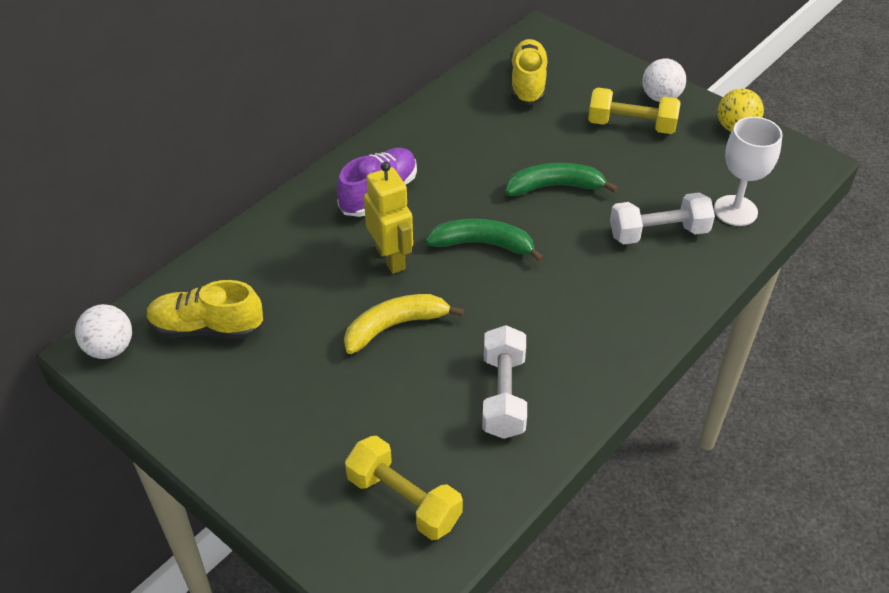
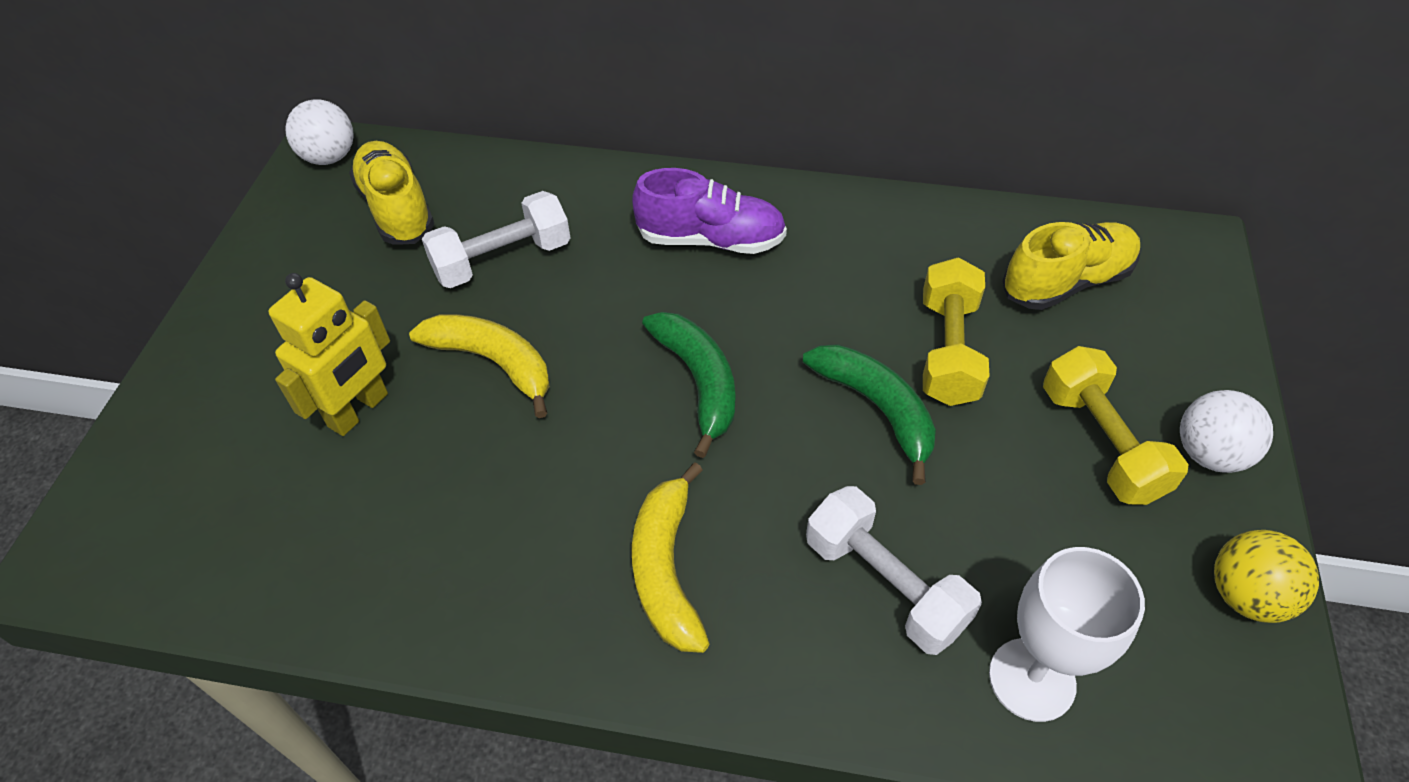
camera: 60 degrees right, 5 degrees up
yellow dumbbell [345,435,463,540] -> yellow dumbbell moved to [923,257,989,406]
yellow robot [364,162,413,274] -> yellow robot moved to [268,273,390,436]
white dumbbell [482,325,527,439] -> white dumbbell moved to [422,191,571,288]
none -> yellow banana [632,462,710,653]

